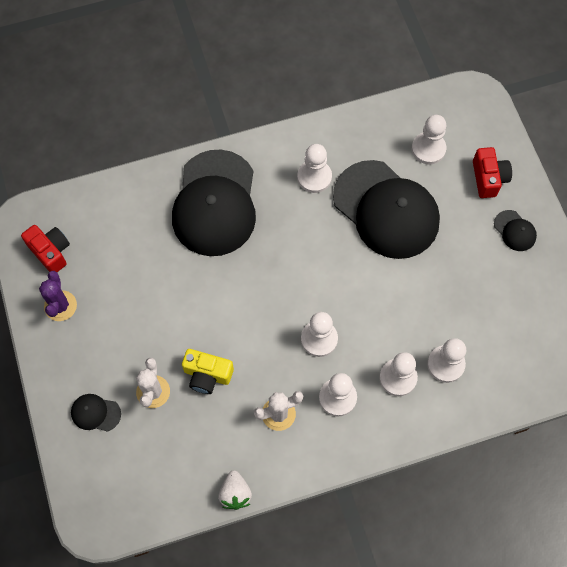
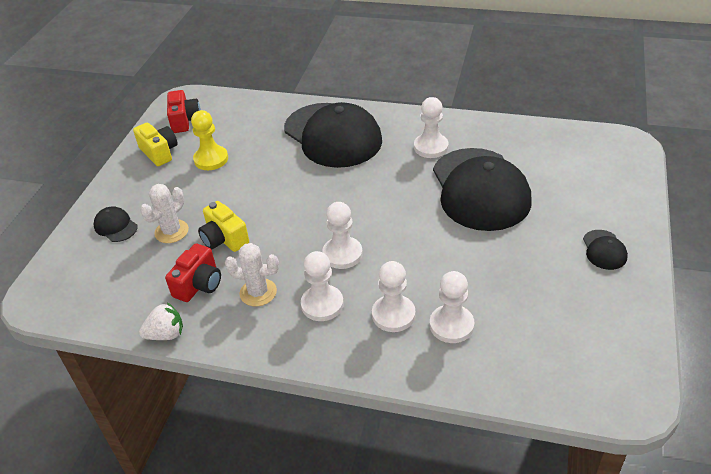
camera: 35 degrees right, 25 degrees down
purple cactus [39,271,77,321] -> yellow camera [133,123,178,166]
black cap [172,150,256,256] -> black cap turned 75 degrees counterclockwise [284,102,382,168]
white strawberry [218,471,252,510] -> white strawberry turned 135 degrees counterclockwise [139,302,183,340]
white pawn [412,115,446,165] -> none
red camera [473,147,512,198] -> red camera moved to [165,244,221,302]
none -> yellow pawn [191,110,228,170]

